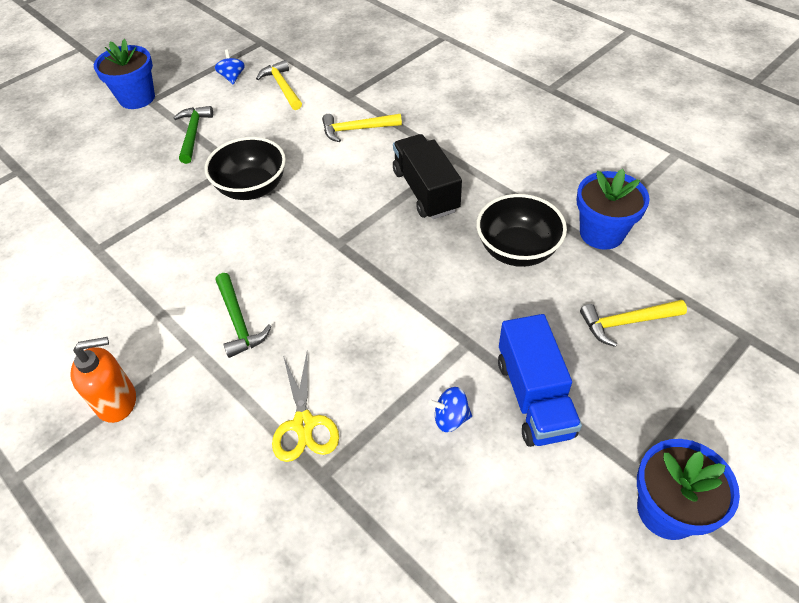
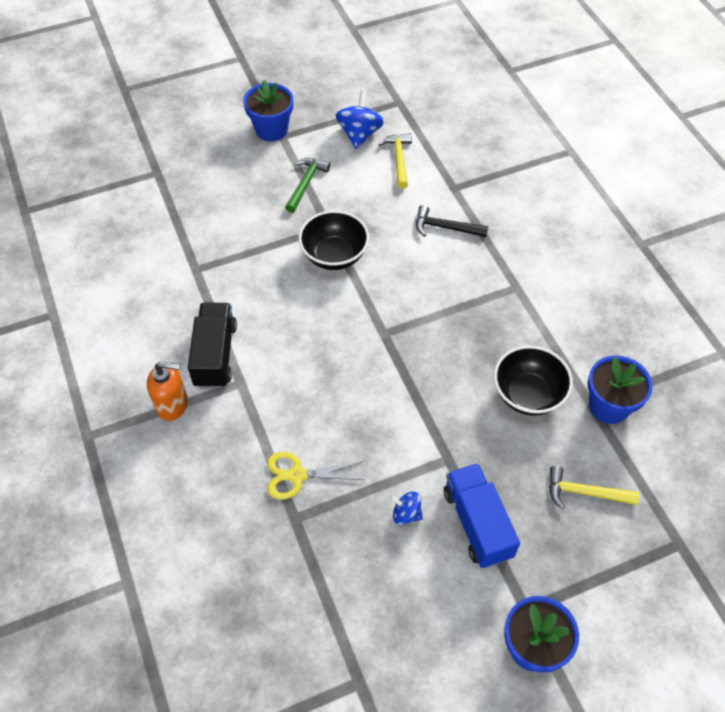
camera: 20 degrees right, 5 degrees up
blue spinning top [215,49,245,85] -> blue spinning top [336,90,384,149], size x1.75
green hammer [216,273,271,358] -> none
yellow scissors [272,353,339,462] -> yellow scissors turned 75 degrees clockwise [267,452,365,499]
yellow hammer [322,114,402,142] -> black hammer [416,205,488,237]
black truck [393,134,462,219] -> black truck moved to [188,303,237,388]
blue truck [498,314,582,447] -> blue truck turned 150 degrees clockwise [444,463,520,568]

